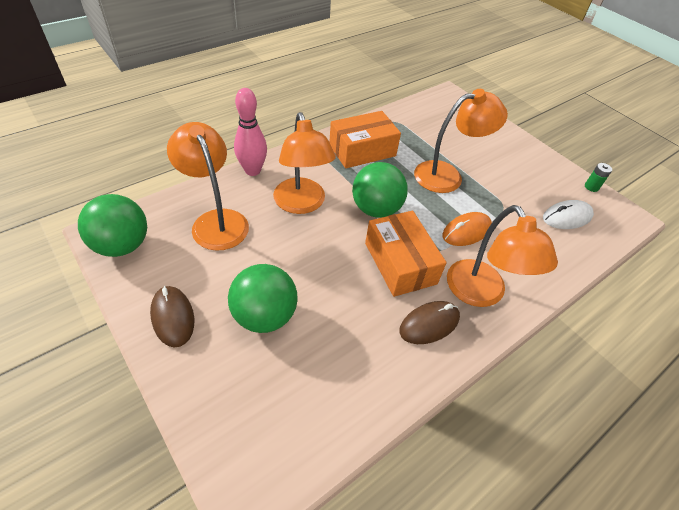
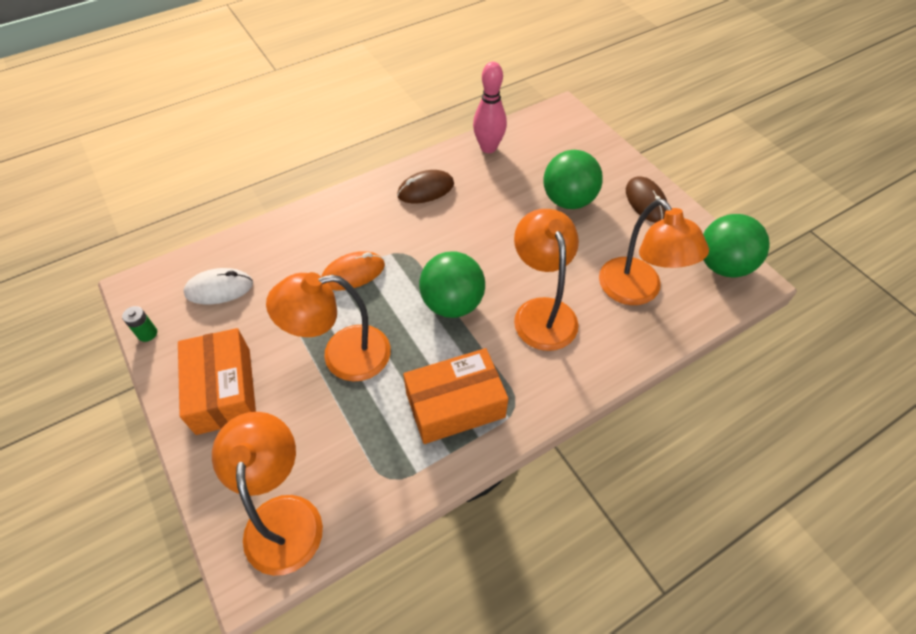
camera: 170 degrees left, 5 degrees up
pink bowling pin [234,88,267,176] -> pink bowling pin moved to [473,62,507,153]
orange box [365,211,447,297] -> orange box moved to [178,328,256,435]
orange lamp [447,205,558,307] -> orange lamp moved to [212,412,323,576]

